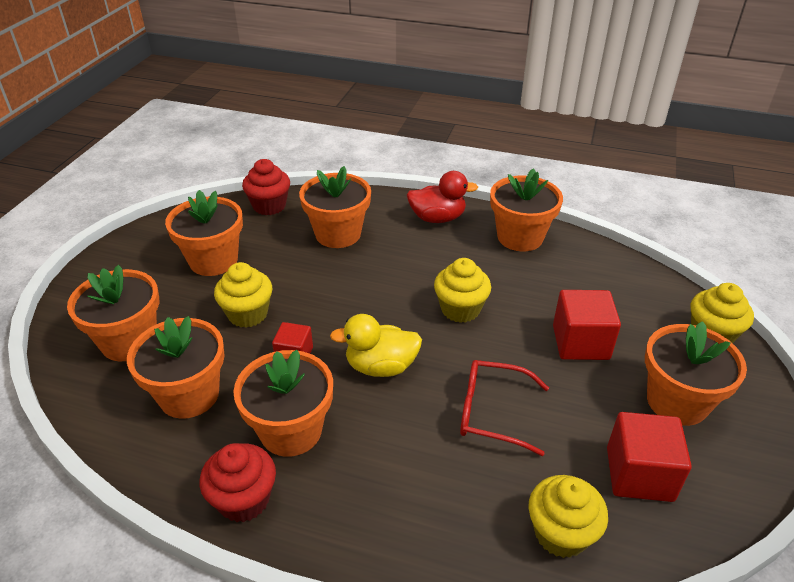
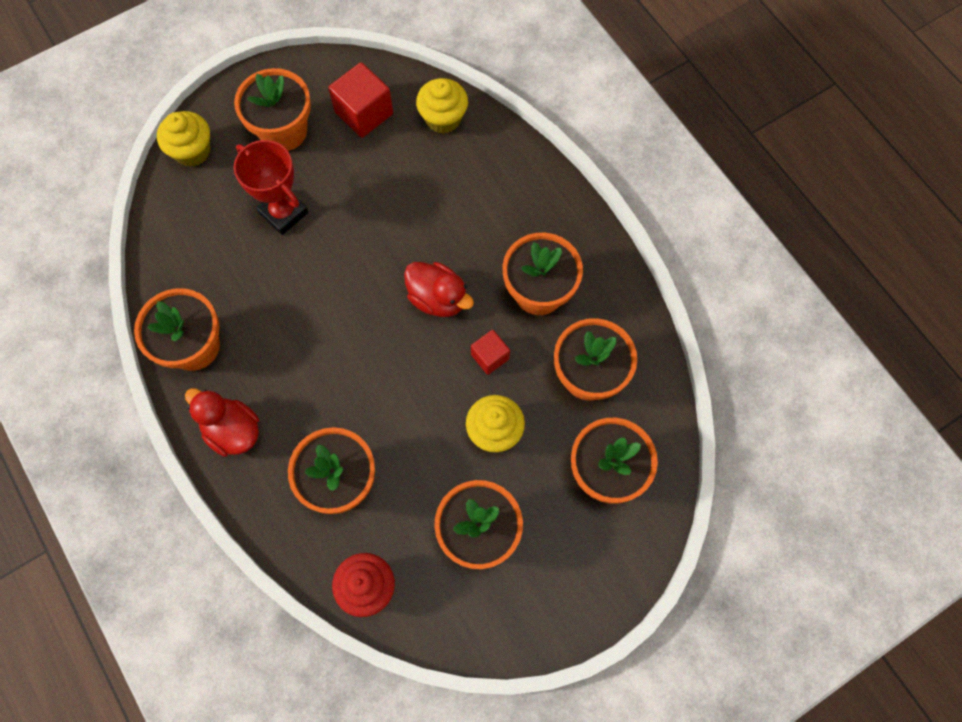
camera: 140 degrees left, 30 degrees up
red cupcake [200,443,276,522] -> none
yellow duck [330,314,422,377] -> red duck [404,262,474,317]
yellow cupcake [434,258,491,323] -> none
red glasses [460,360,549,456] -> none
red cube [553,290,621,360] -> red trophy [233,140,309,235]

